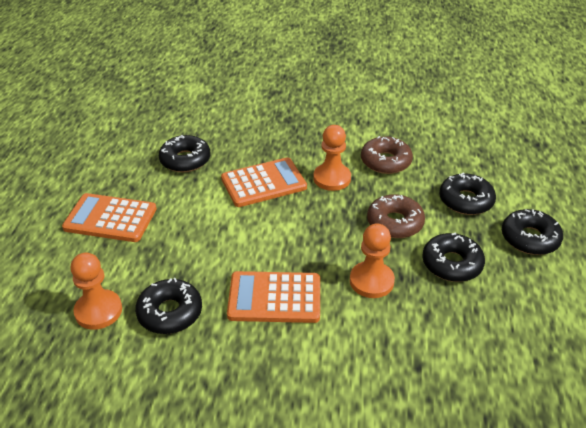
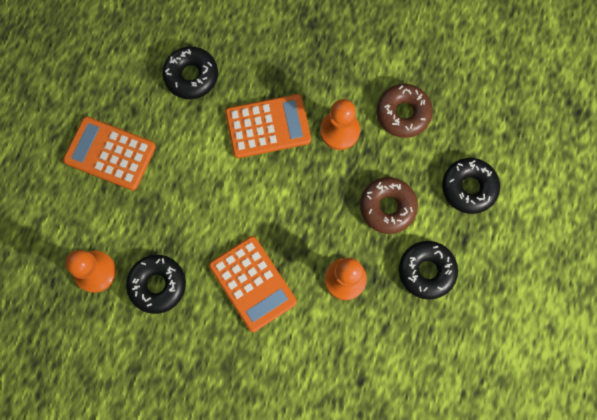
camera: 10 degrees right, 35 degrees up
orange calculator [227,271,320,323] -> orange calculator turned 135 degrees counterclockwise [209,236,297,332]
black donut [502,209,563,255] -> none

